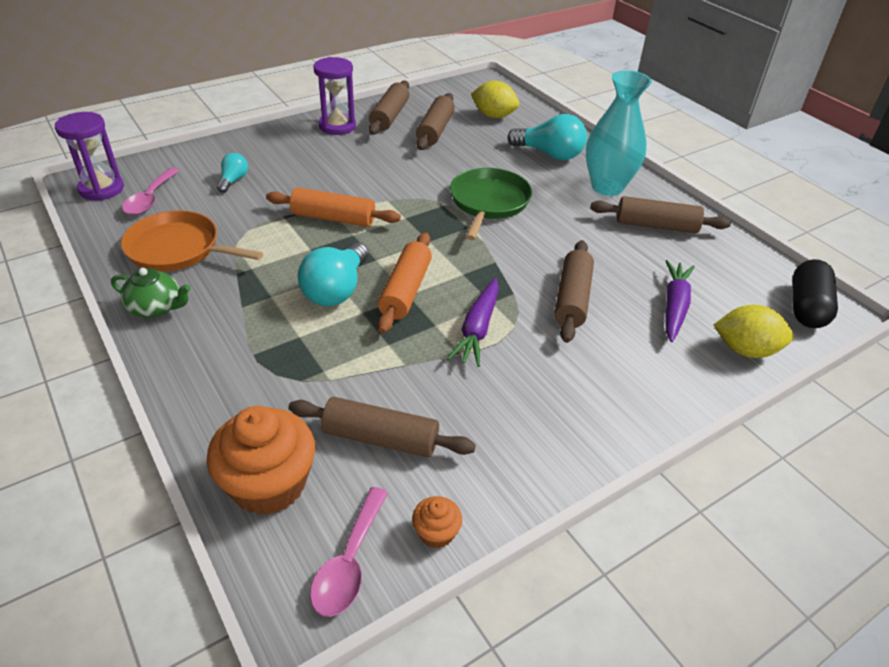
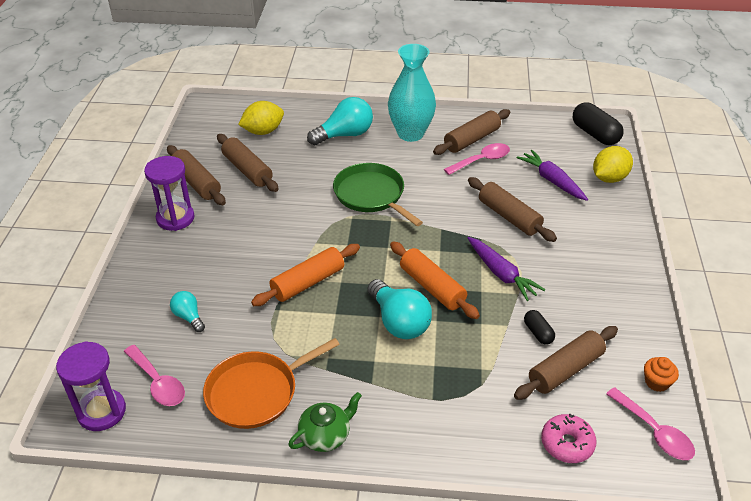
camera: 50 degrees left, 0 degrees up
orange cupcake [207,406,315,515] -> pink donut [541,414,596,463]
none -> pink spoon [444,143,510,175]
none -> black capsule [524,310,555,344]

